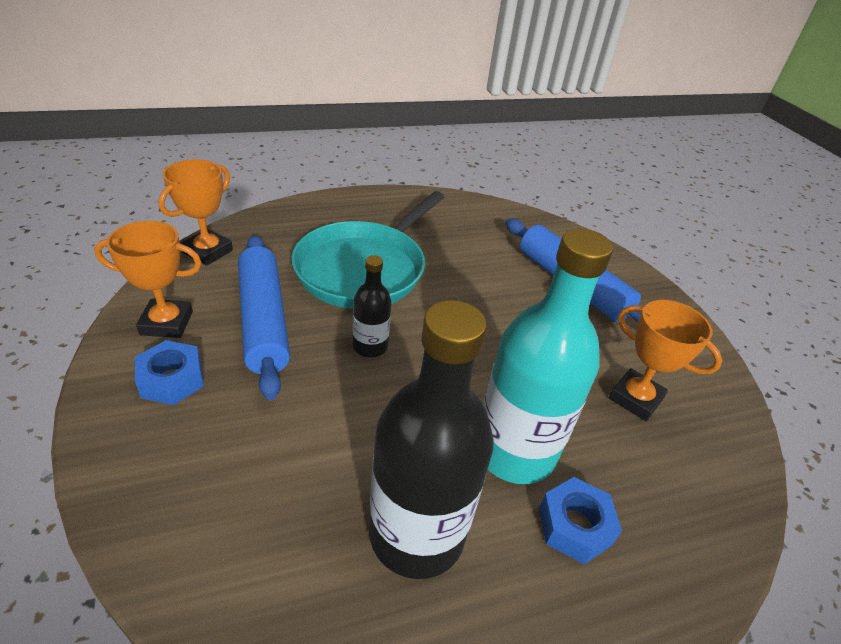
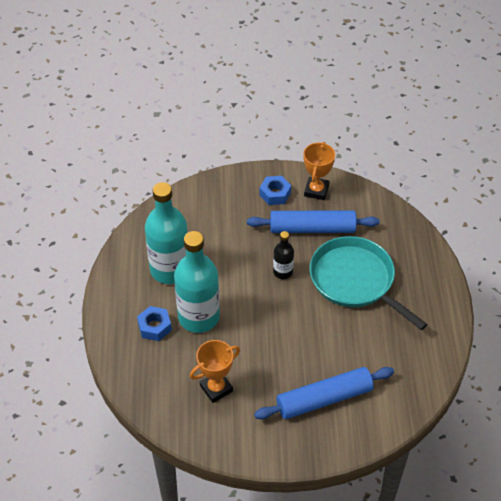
camera: 110 degrees right, 10 degrees up
orange trophy [158,159,233,266] -> none
black bottle [369,300,493,579] -> turquoise bottle [145,182,188,284]

